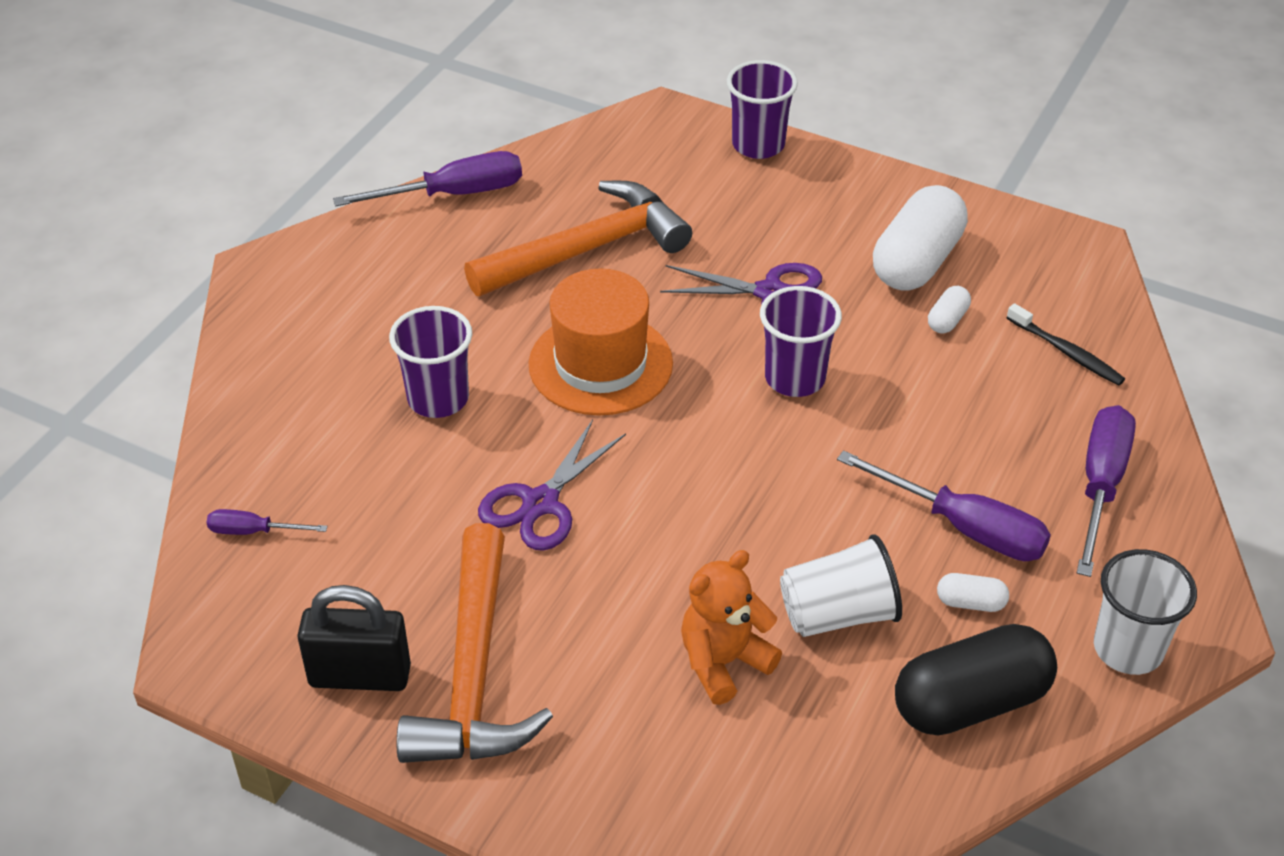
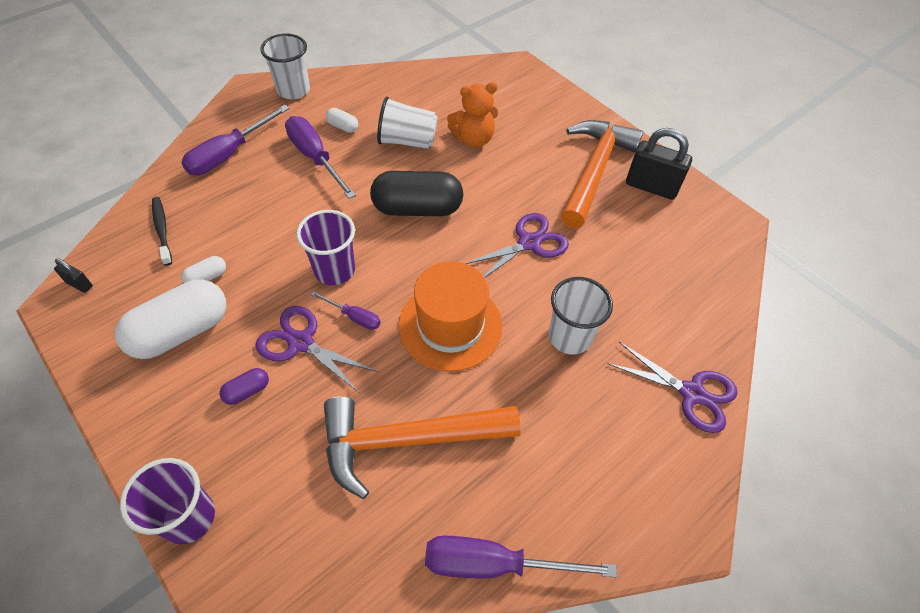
camera: 160 degrees left, 10 degrees up
purple screwdriver [207,509,327,535] -> purple screwdriver moved to [311,291,381,330]
purple cup [389,306,472,418] -> white cup [549,277,613,355]
black capsule [895,624,1057,735] -> black capsule moved to [370,171,463,216]
none -> black padlock [54,258,93,293]
none -> purple capsule [220,368,269,405]
none -> purple scissors [607,342,738,433]

